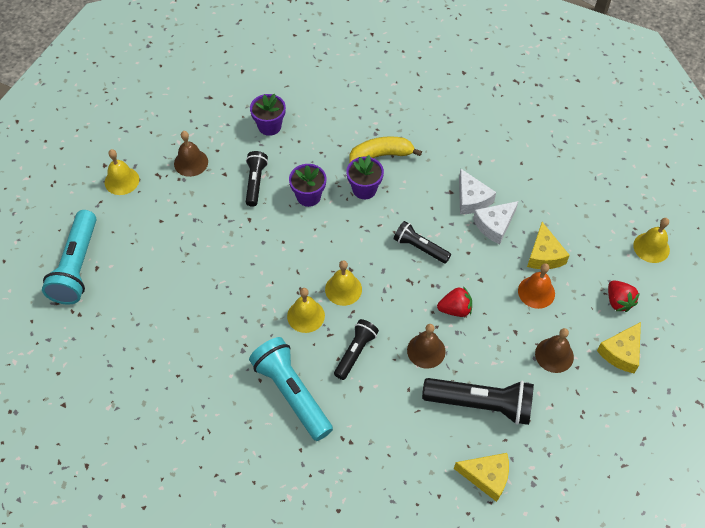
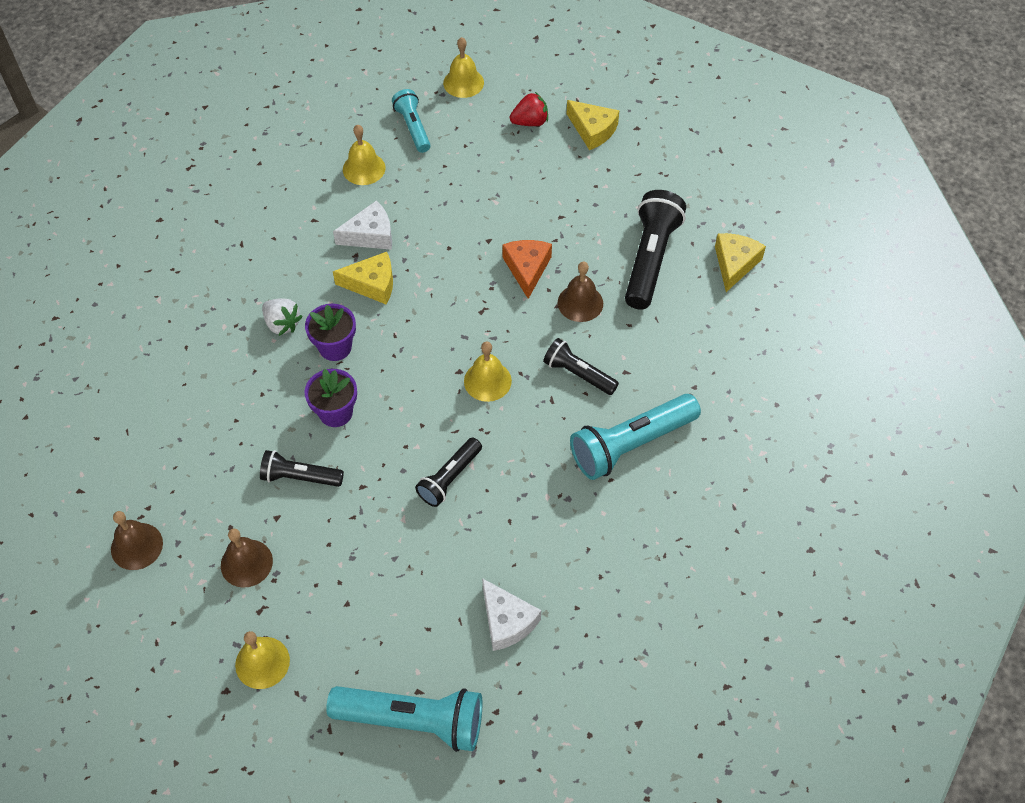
camera: 85 degrees left, 0 degrees up
purple flower pot [250,94,286,136] -> none
yellow bell [287,288,325,333] -> yellow bell moved to [343,124,385,185]
yellow banana [350,136,422,162] -> white strawberry [262,298,303,336]
black flashlight [394,221,451,264] -> black flashlight moved to [415,438,482,507]
red strawberry [437,286,472,317] -> orange cheese [502,240,552,299]
white cheese [473,201,518,244] -> white cheese moved to [482,578,541,651]
orange bell [518,263,555,309] -> none
yellow cheese [527,222,570,269] -> yellow cheese moved to [333,252,393,304]
brown bell [535,328,574,373] -> brown bell moved to [111,511,163,570]
none -> turquoise flashlight [392,89,431,153]

